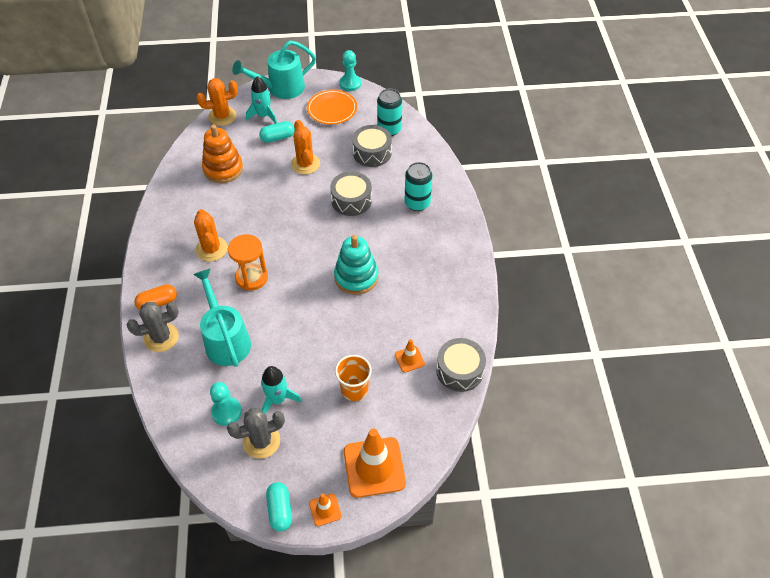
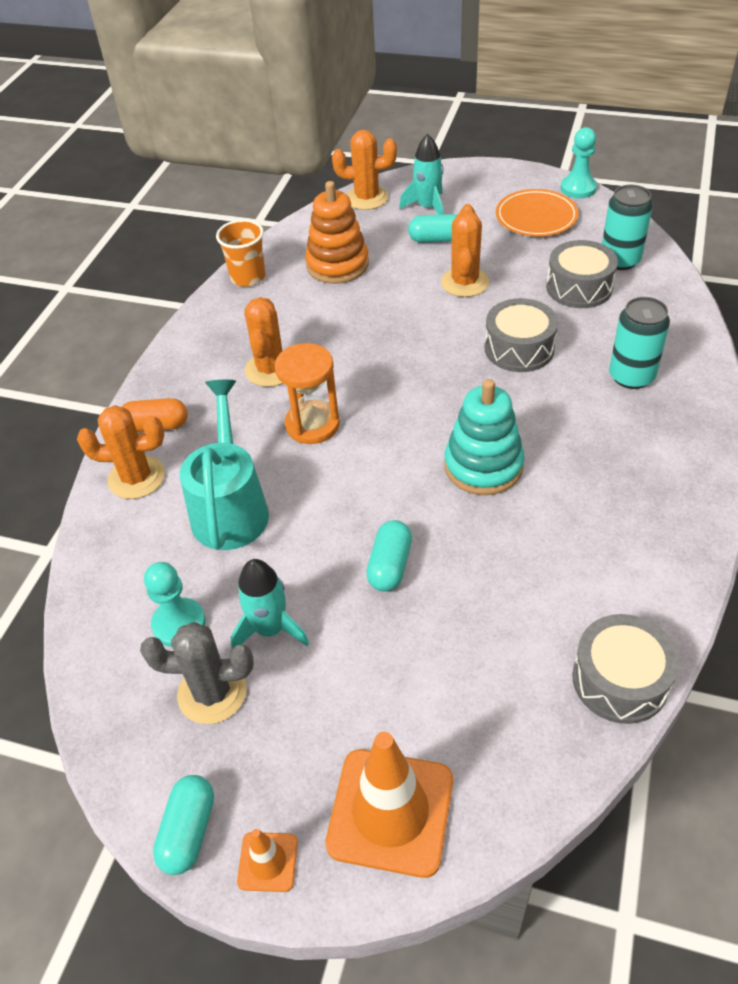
camera: 25 degrees right, 5 degrees down
grey cactus [126,302,179,352] -> orange cactus [77,405,165,499]
turquoise watering can [232,40,316,99] -> none
orange cup [335,355,372,401] -> orange cup moved to [216,219,265,287]
orange traffic cone [395,339,425,373] -> none
none -> turquoise capsule [366,520,412,592]

